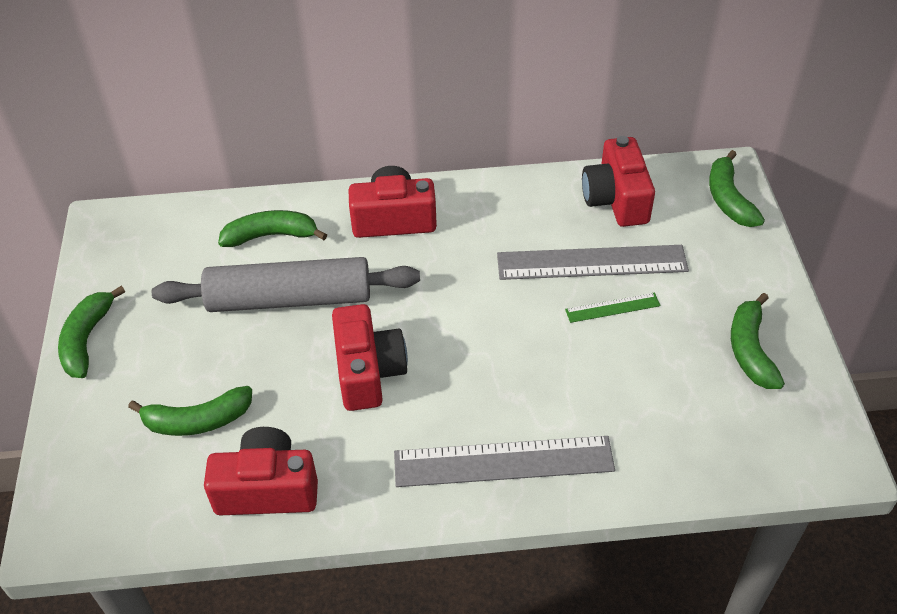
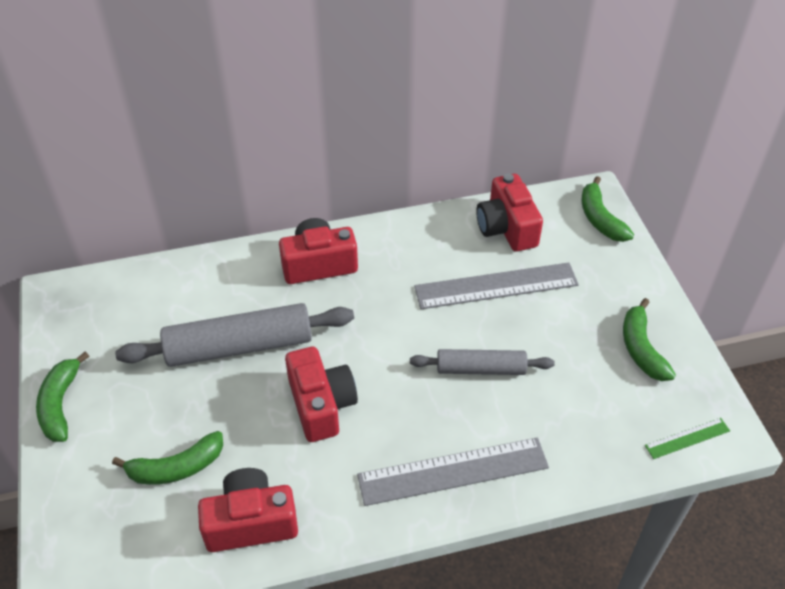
camera: 10 degrees left, 0 degrees up
green banana [218,210,327,247] -> none
green ruler [565,293,661,323] -> green ruler moved to [645,418,730,459]
none -> grey rolling pin [410,349,555,375]

